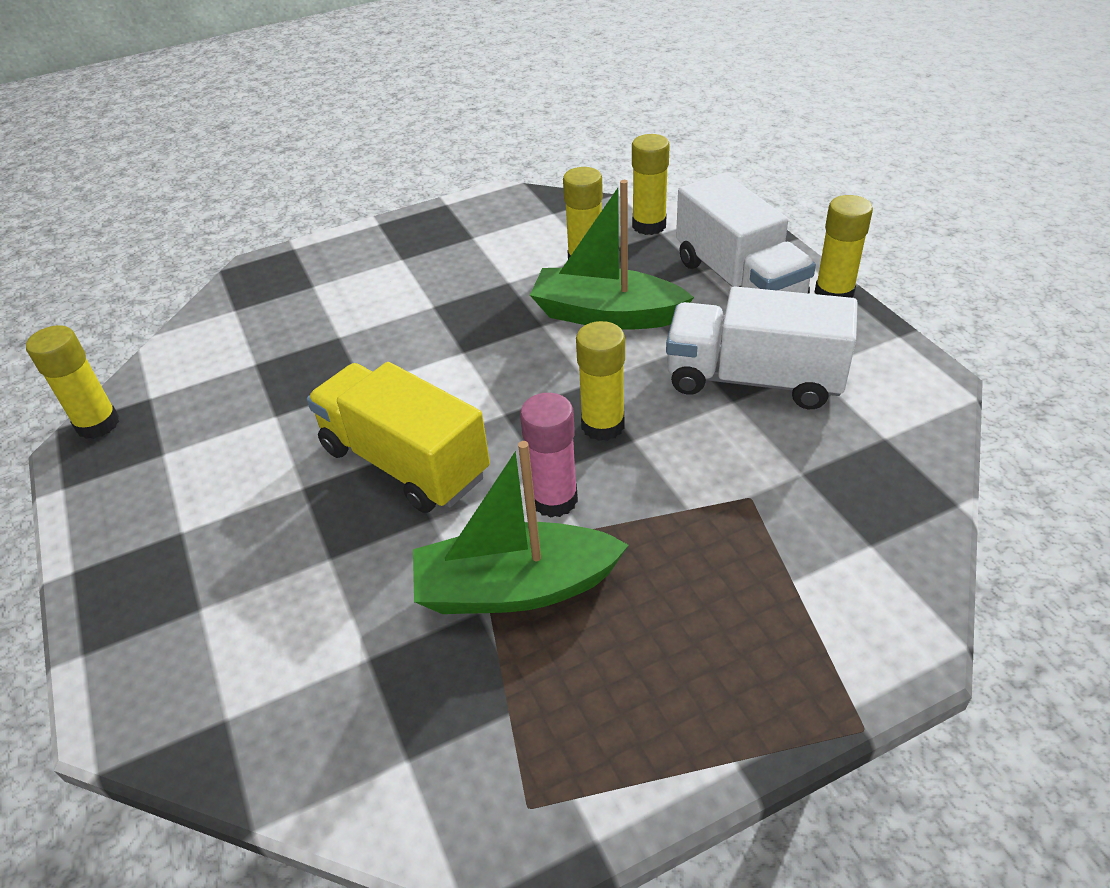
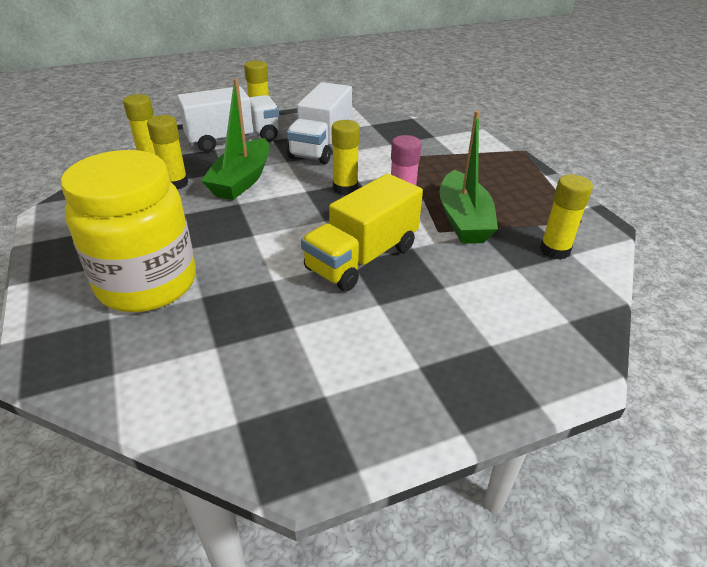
camera: 90 degrees left, 5 degrees down
yellow glue stick [26,325,119,439] -> yellow glue stick moved to [540,175,593,260]
none -> yellow jar [61,150,196,312]

